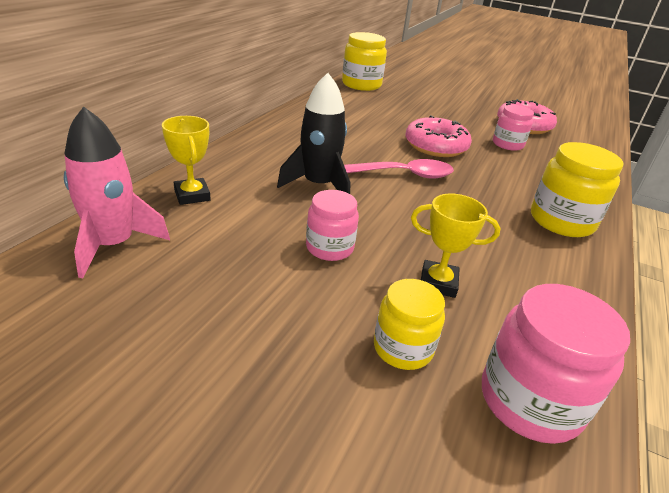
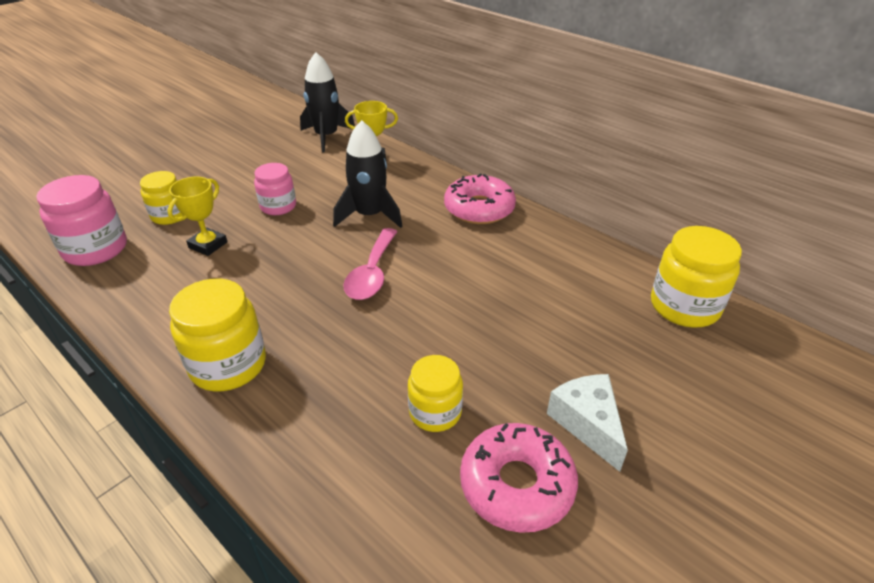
camera: 110 degrees right, 5 degrees up
pink rocket [64,106,170,278] -> black rocket [300,52,355,152]
pink donut [405,115,472,157] -> pink donut moved to [444,173,516,224]
pink jar [493,105,534,151] -> yellow jar [408,355,463,432]
none -> white cheese [547,374,628,472]

